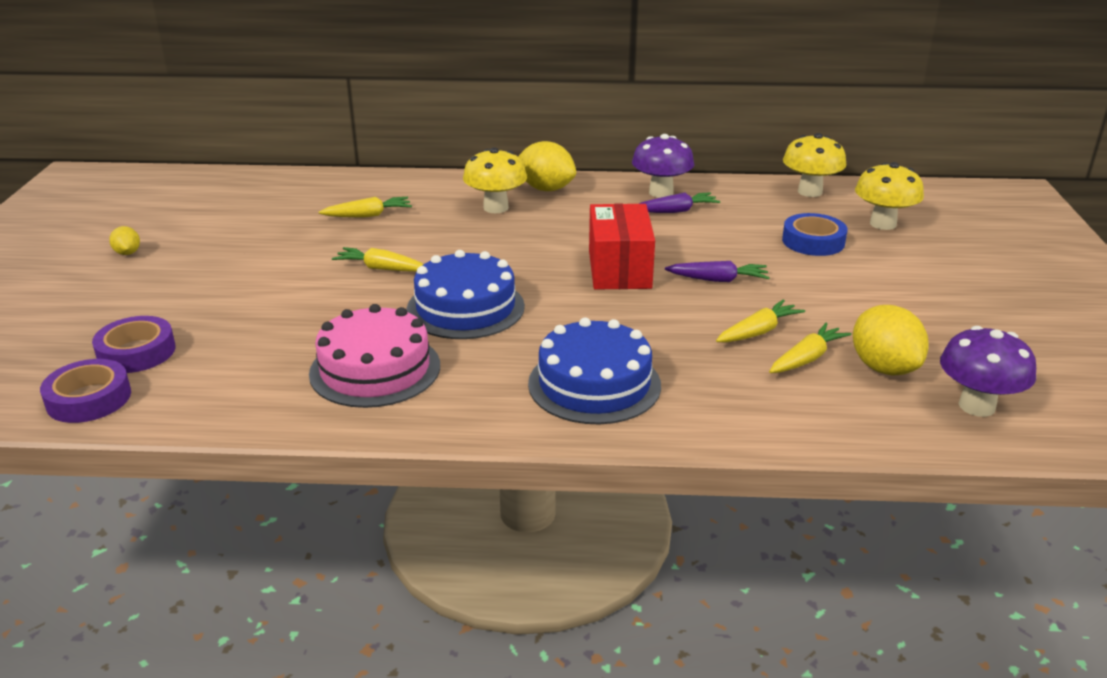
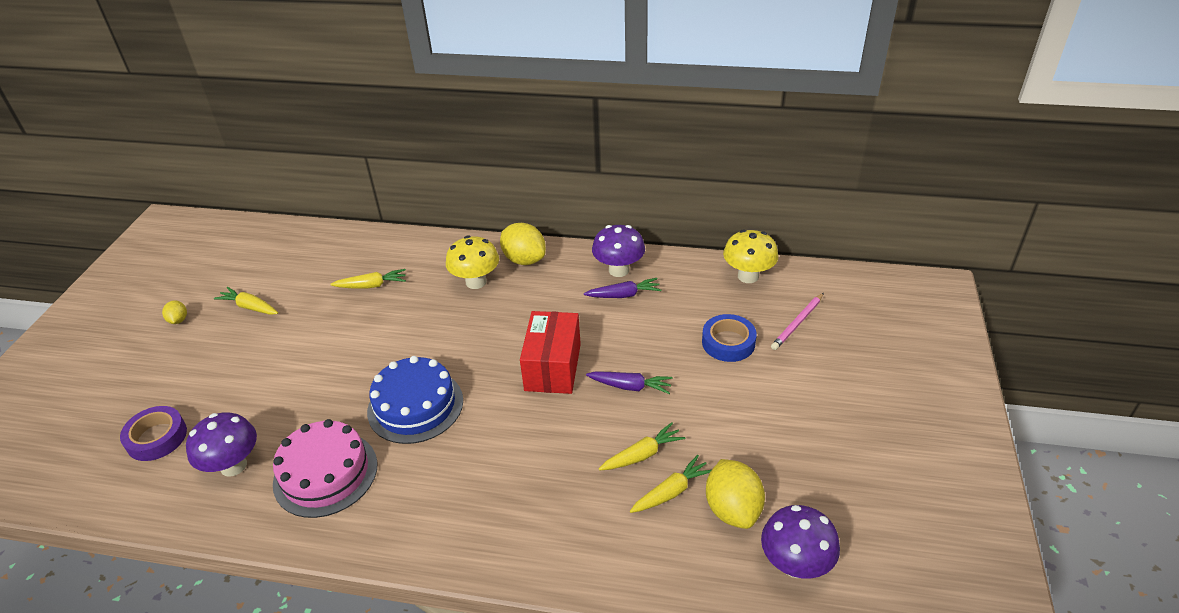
camera: 10 degrees right, 10 degrees up
purple tape [40,359,131,423] -> none
yellow carrot [332,247,424,272] -> yellow carrot moved to [214,287,278,315]
blue cake [528,318,661,425] -> none
yellow mushroom [855,162,924,230] -> pink pencil [771,293,824,350]
none -> purple mushroom [186,412,257,477]

